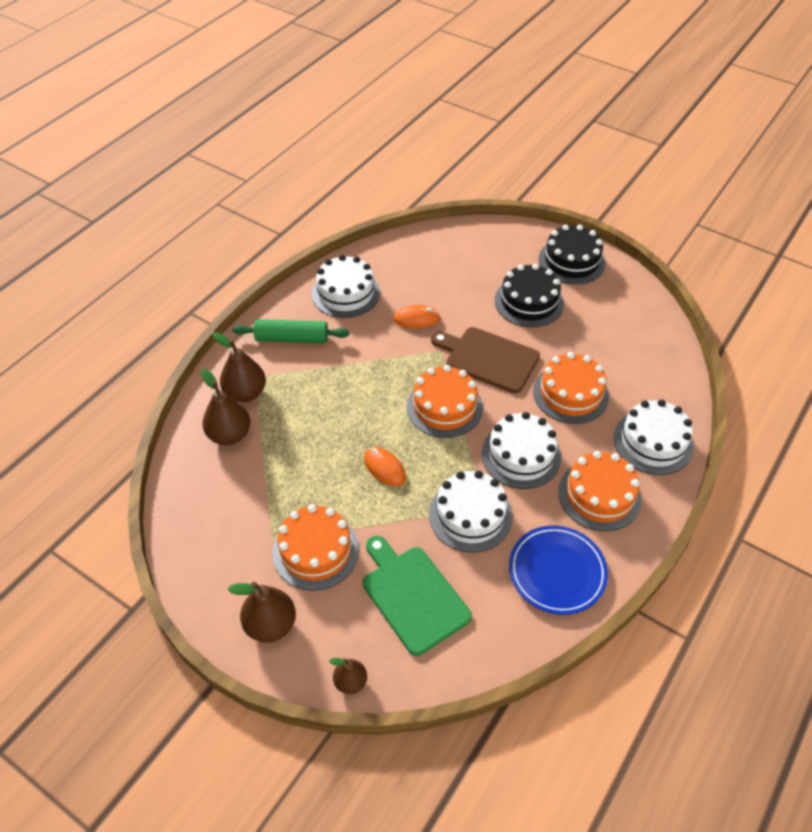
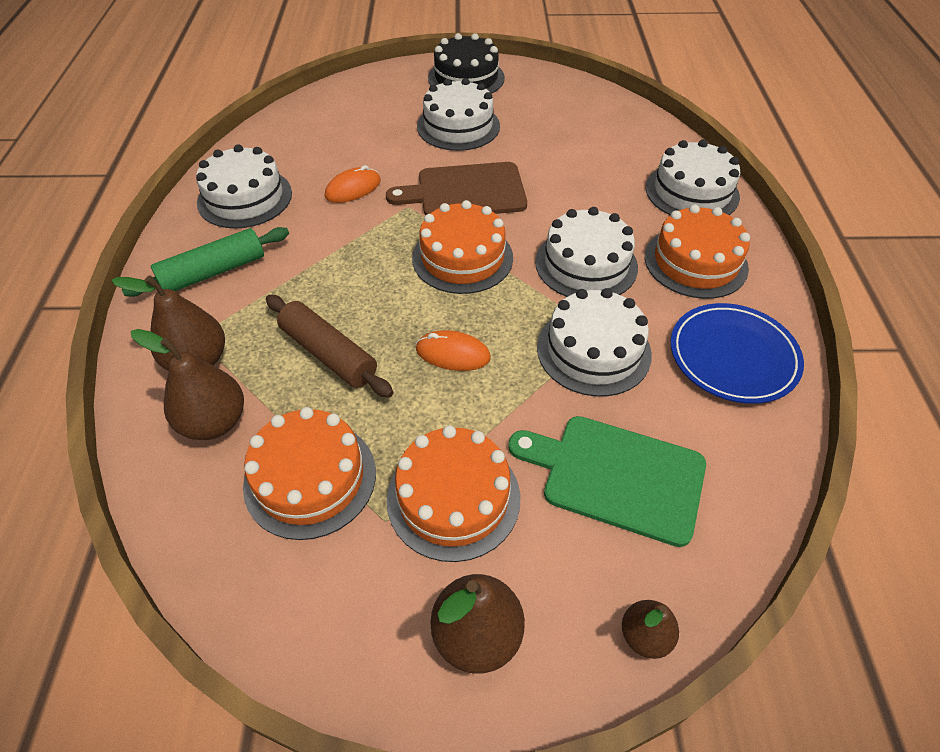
camera: 35 degrees left, 0 degrees up
black cake [495,264,564,327] -> white cake [417,78,500,151]
orange cake [533,352,609,424] -> orange cake moved to [243,407,376,540]
none -> brown rolling pin [266,295,393,398]

